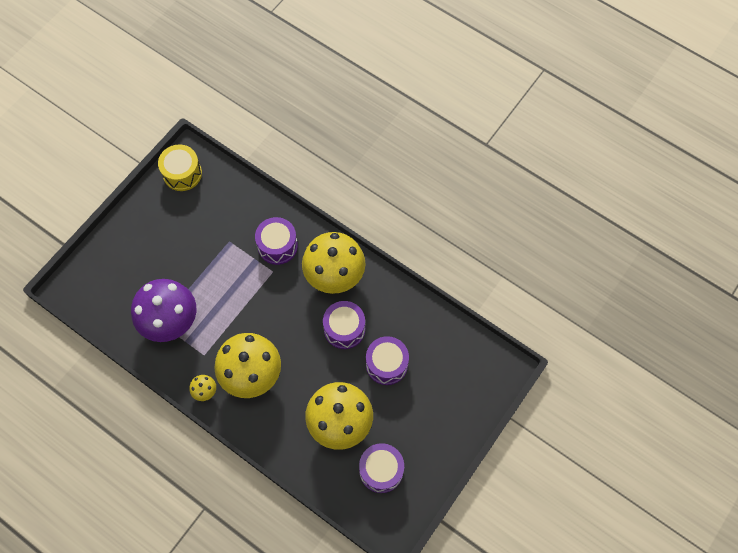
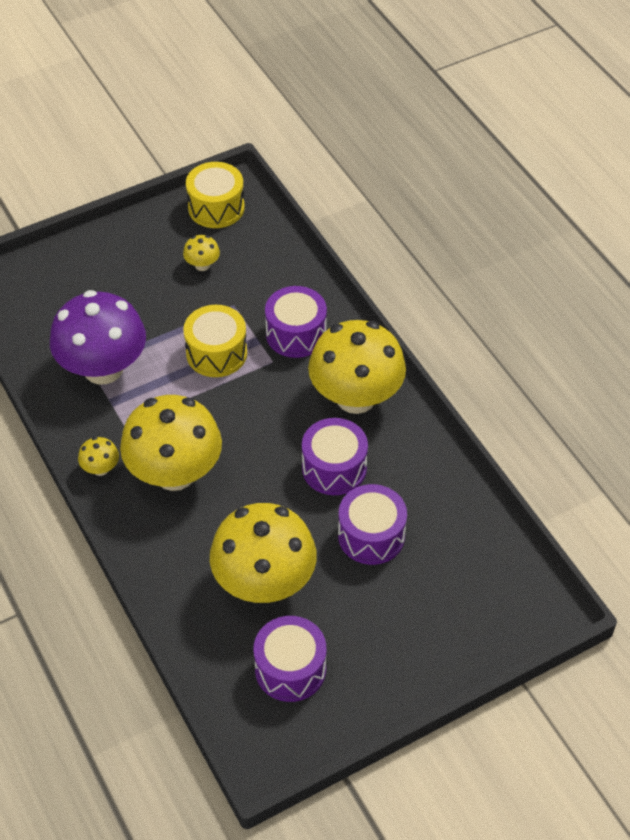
camera: 25 degrees right, 15 degrees down
none -> yellow mushroom [183,235,220,271]
none -> yellow drum [183,305,247,377]

